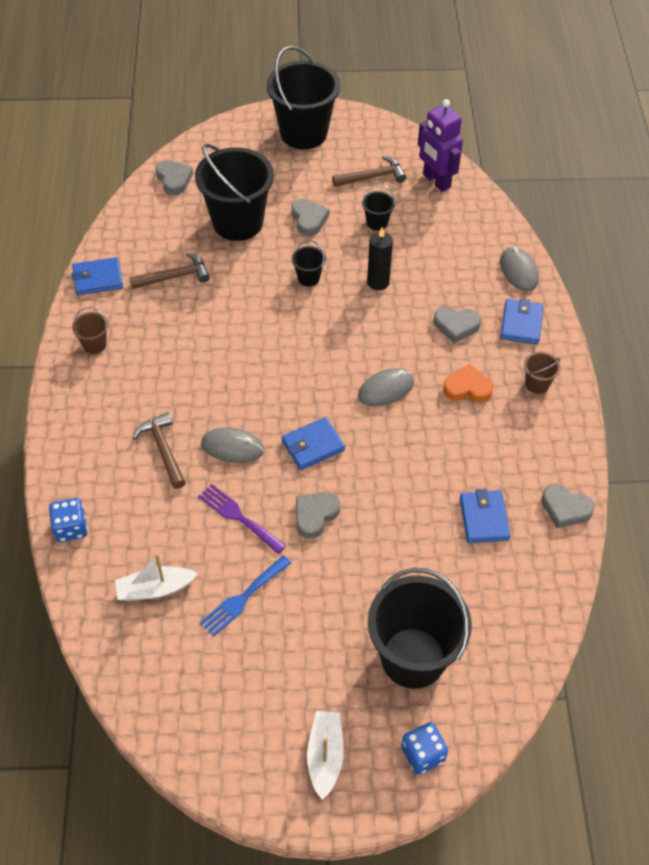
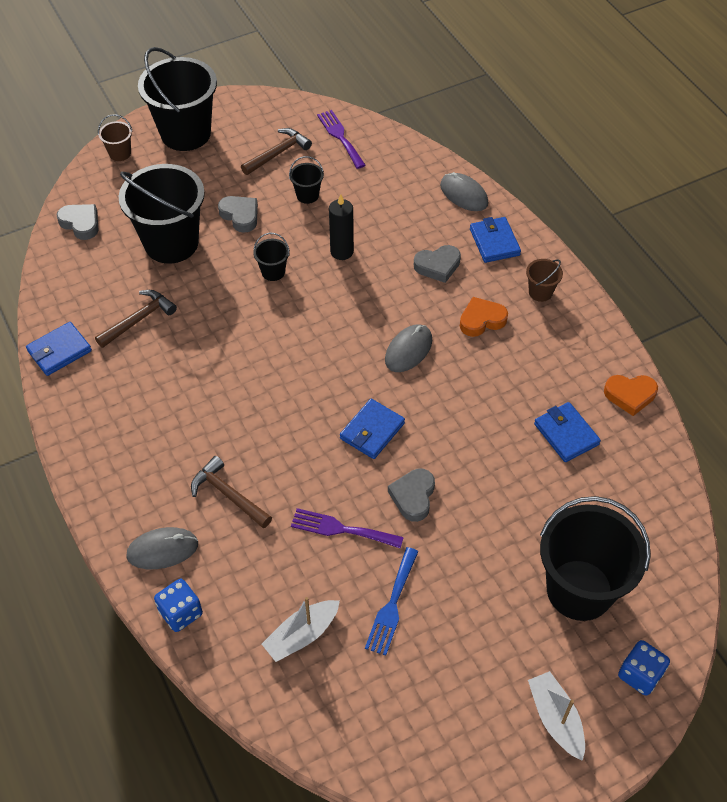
camera: 25 degrees left, 0 degrees up
brown bucket [72,307,108,354] -> brown bucket moved to [98,114,133,161]
grey mouse [201,427,264,463] -> grey mouse moved to [126,527,198,569]
purple robot [418,99,463,192] -> purple fork [317,110,366,169]
grey heart [541,484,595,528] -> orange heart [604,375,658,416]

